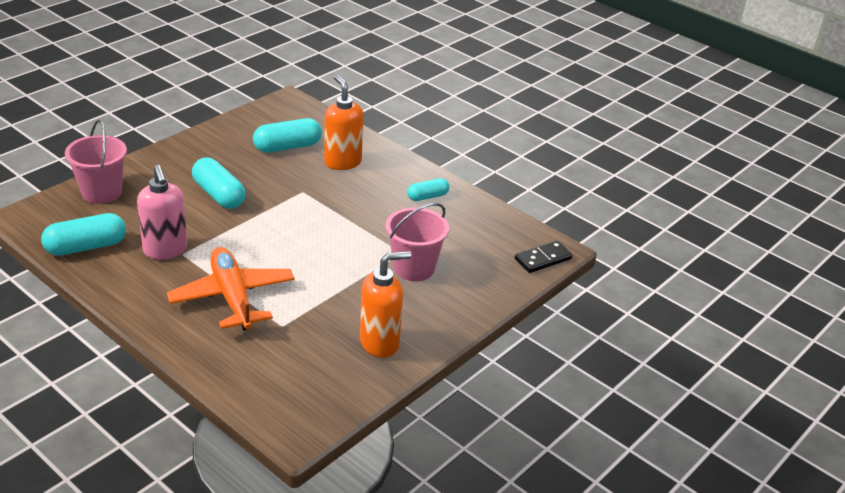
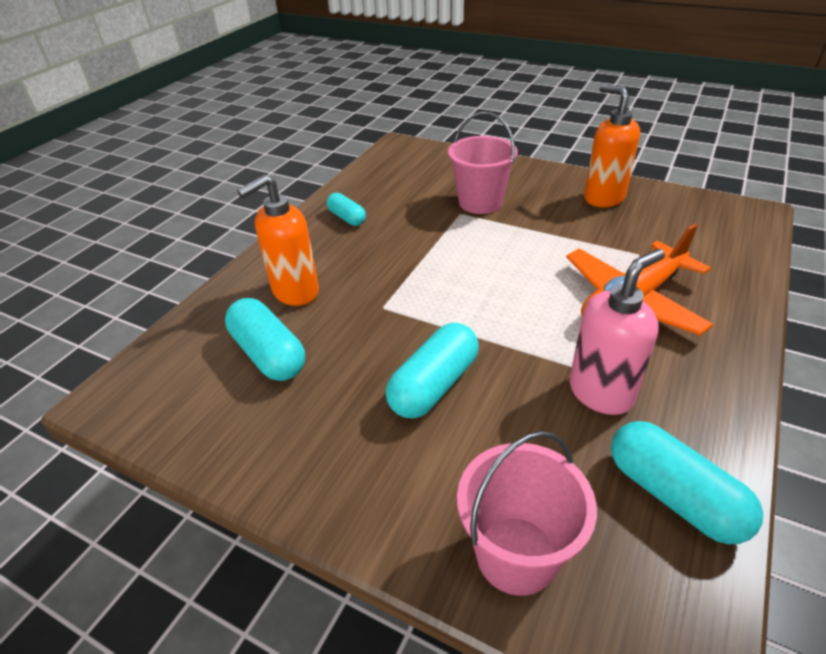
camera: 100 degrees left, 5 degrees up
black domino [515,241,573,273] -> none

